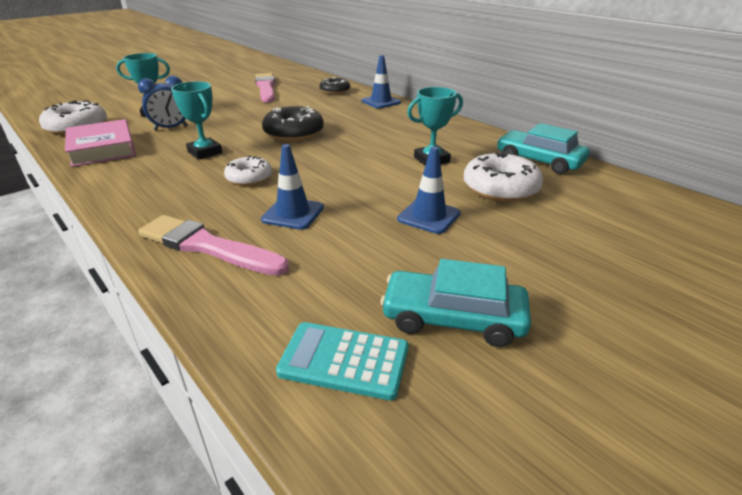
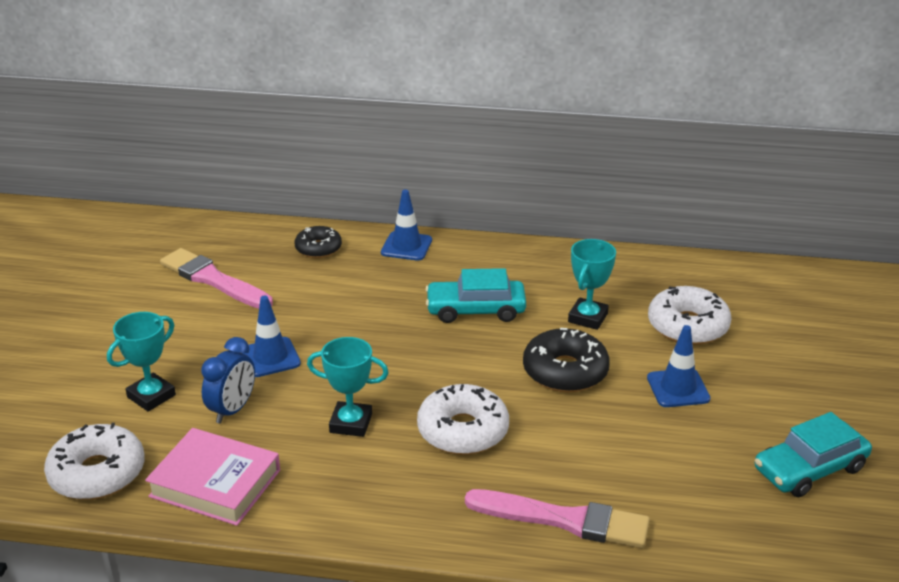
camera: 40 degrees left, 0 degrees up
pink brush [138,215,289,276] -> pink brush turned 150 degrees counterclockwise [465,489,650,548]
white donut [224,156,272,186] -> white donut [417,384,509,455], size x1.57
blue traffic cone [261,144,324,230] -> blue traffic cone moved to [242,296,301,377]
black donut [262,106,324,142] -> black donut moved to [523,328,610,392]
turquoise calculator [276,322,409,400] -> none
turquoise car [497,123,589,174] -> turquoise car moved to [426,268,526,323]

